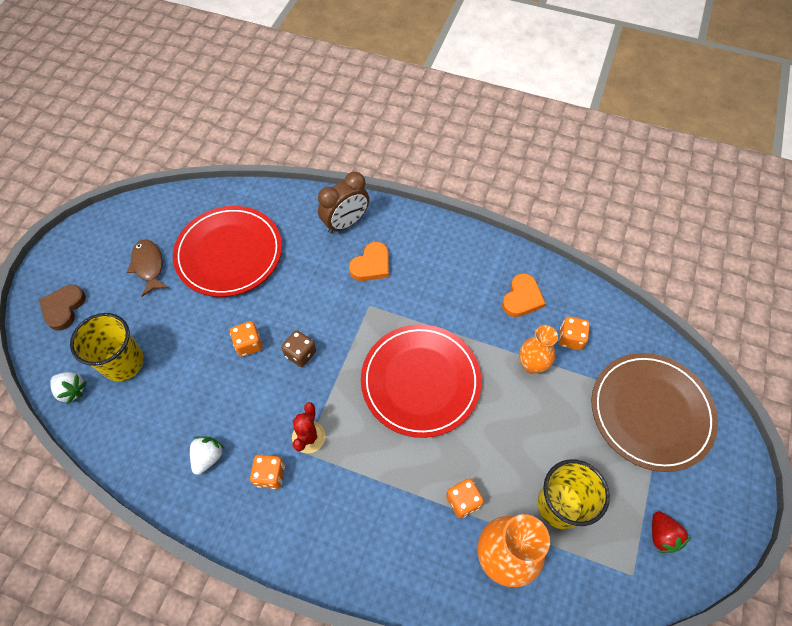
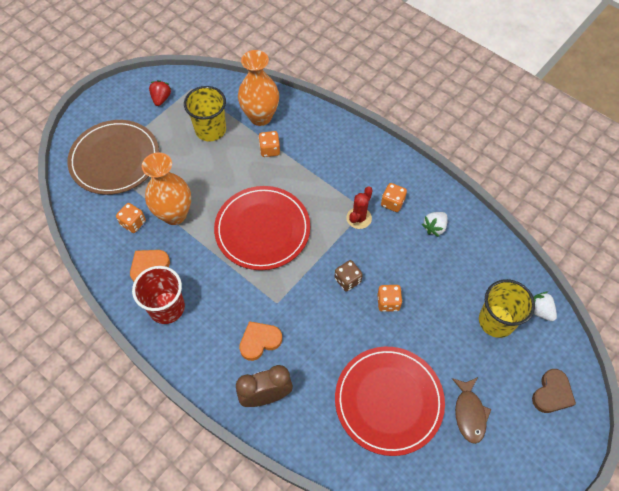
camera: 160 degrees left, 0 degrees up
orange vase [519,325,558,374] -> orange vase [142,152,191,225], size x1.60
none -> red cup [132,266,185,324]

